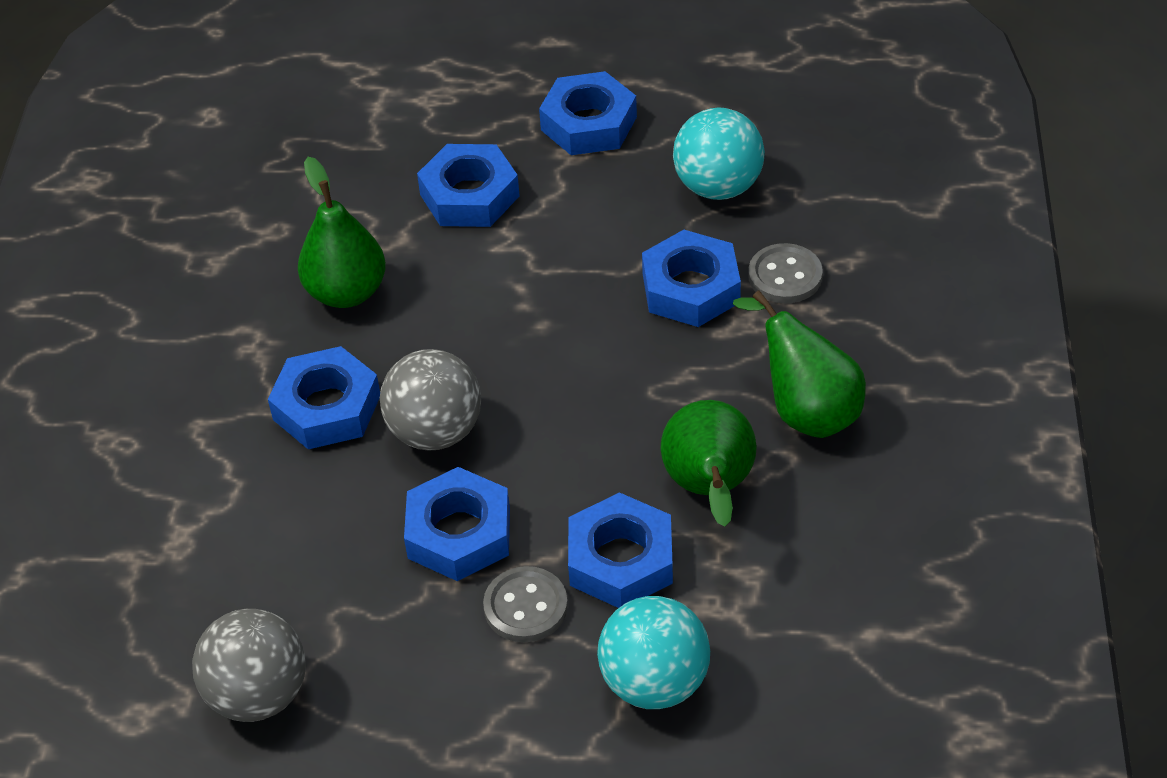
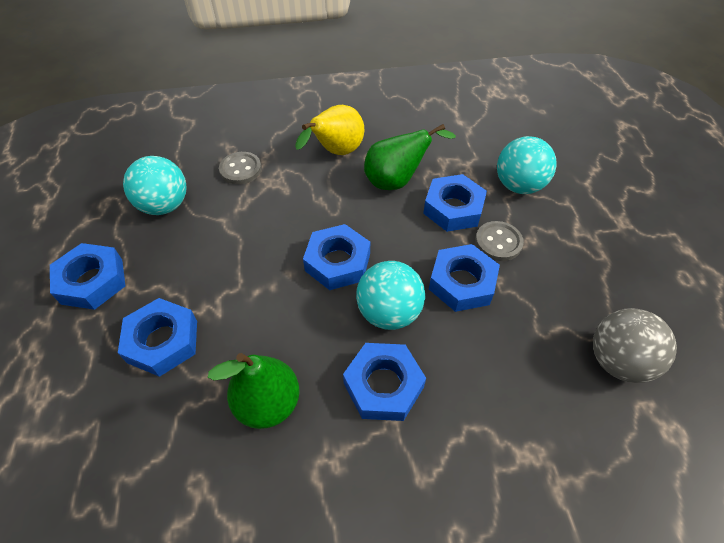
camera: 105 degrees left, 5 degrees up
grey ball [380,349,481,451] -> turquoise ball [356,261,425,330]
blue nut [642,230,741,327] -> blue nut moved to [303,224,370,290]
green pear [733,290,866,438] -> yellow pear [295,105,364,155]

